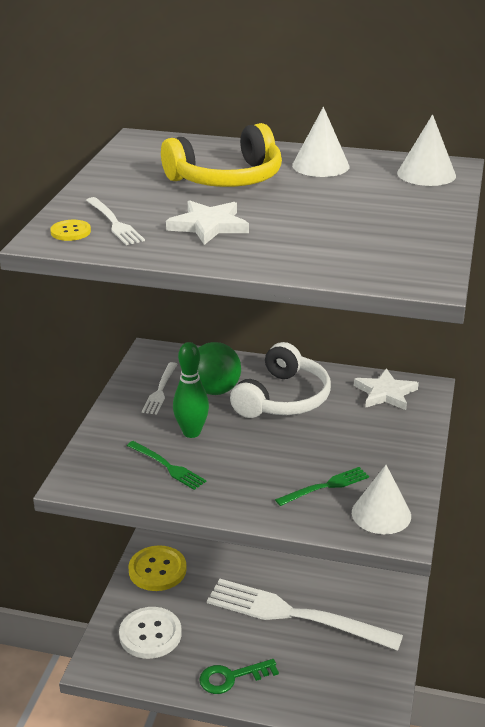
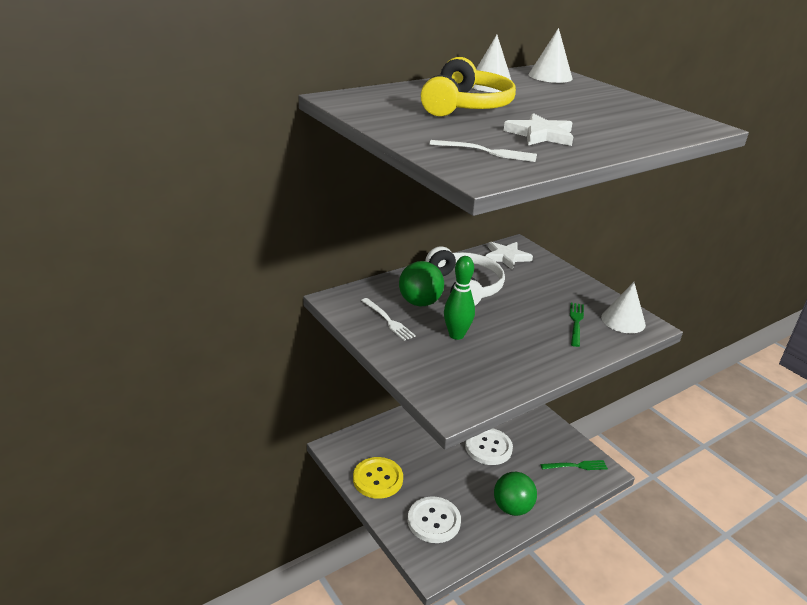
camera: 50 degrees left, 0 degrees up
yellow button [50,220,91,241] -> none
green fork [127,441,206,490] -> green fork moved to [541,460,608,470]
green key [199,659,279,694] -> green ball [494,472,537,516]
white fork [207,579,403,651] -> white button [465,428,513,465]

